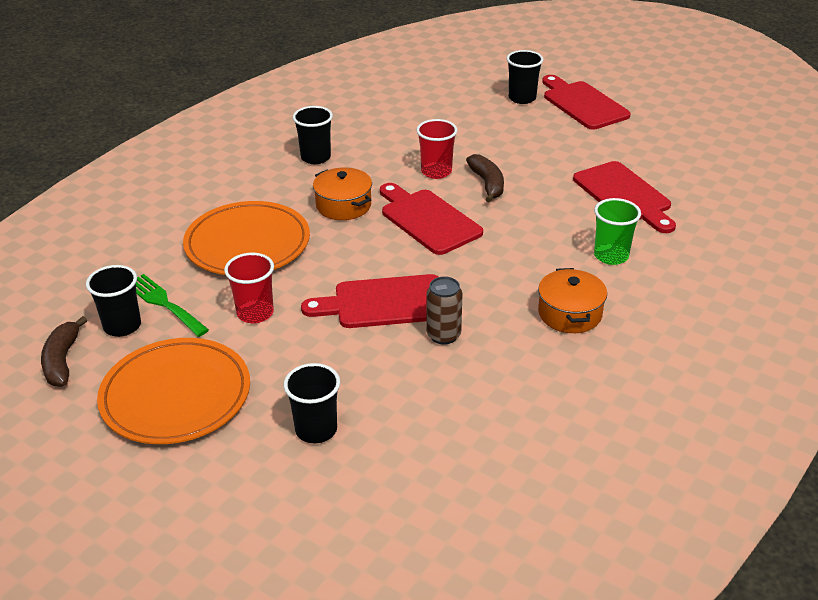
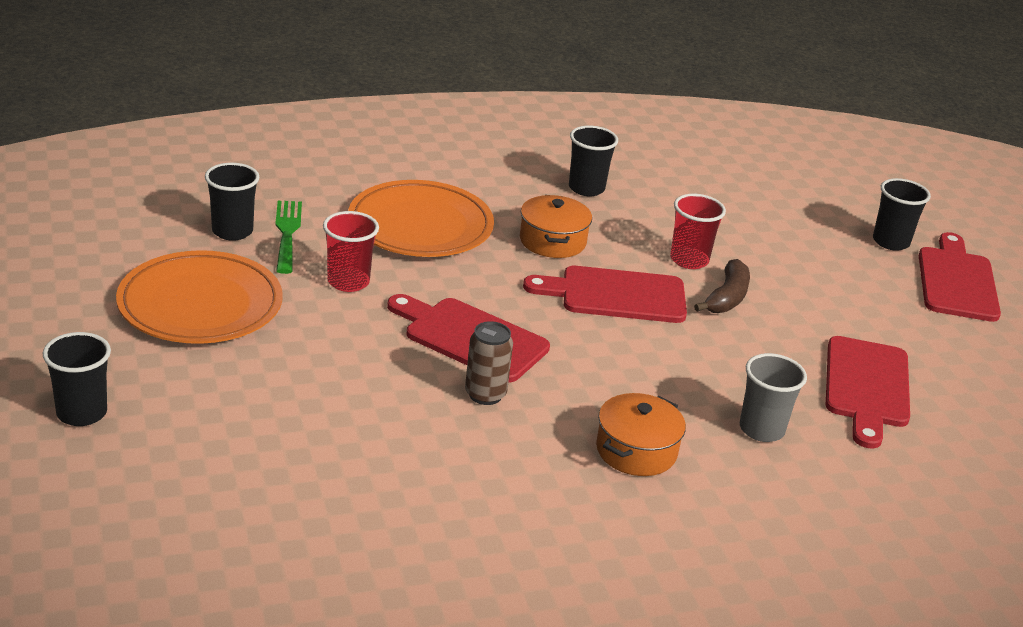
camera: 35 degrees right, 5 degrees down
brown banana [41,316,87,387] -> none
black cup [284,363,340,443] -> black cup moved to [43,332,111,426]
red cutting board [380,183,483,255] -> red cutting board turned 90 degrees counterclockwise [523,266,687,323]
green cup [594,198,641,265] -> grey cup [740,353,807,442]

